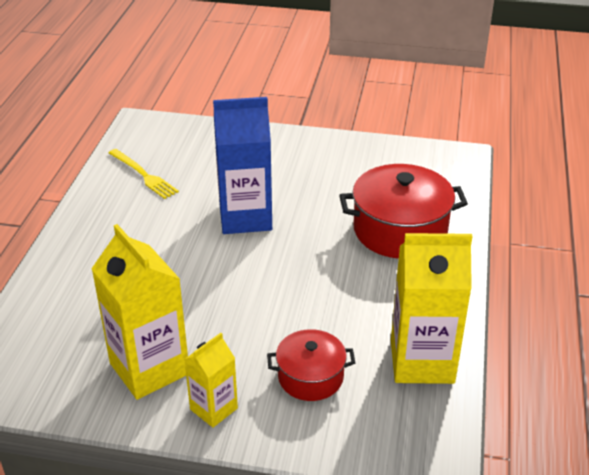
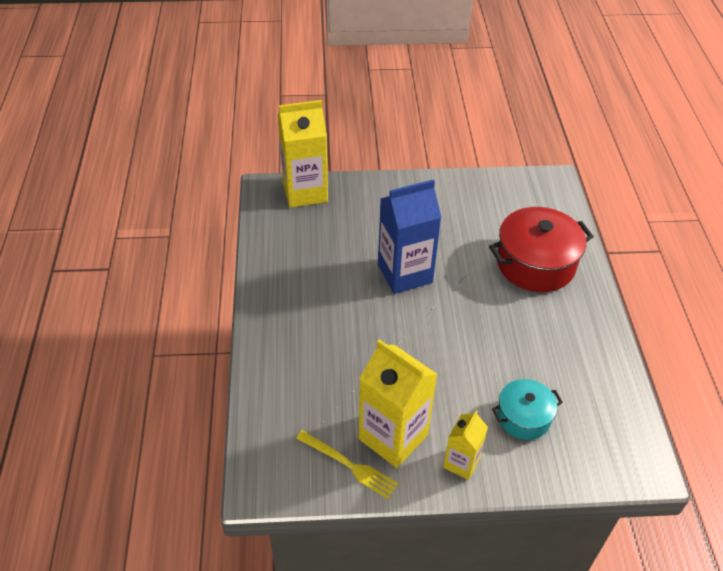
camera: 15 degrees left, 10 degrees up
yellow fork [109,149,179,199] -> yellow fork moved to [296,430,399,499]
red pot [267,329,355,401] -> turquoise pot [492,379,563,440]
yellow carton [391,233,473,384] -> yellow carton moved to [278,100,328,208]

